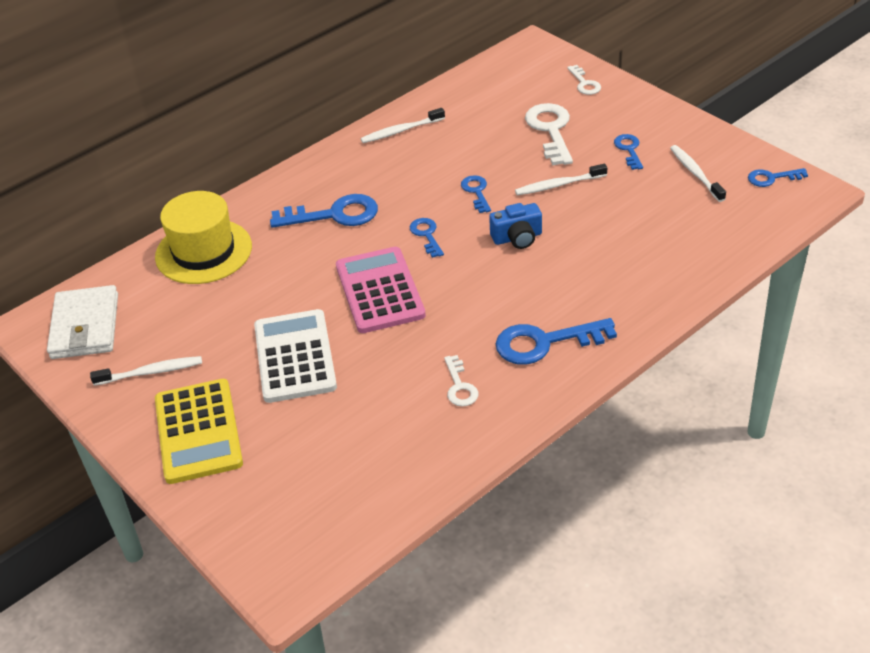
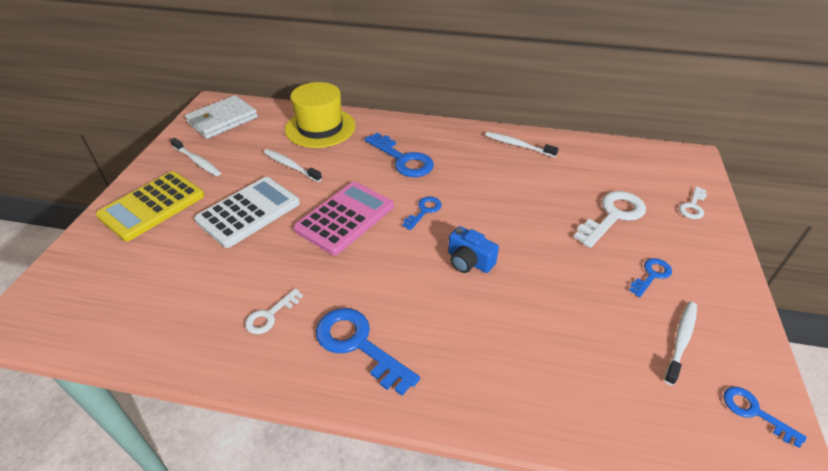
camera: 50 degrees right, 0 degrees up
blue key [461,175,491,213] -> none
white toothbrush [515,164,607,195] -> white toothbrush moved to [263,149,322,182]

